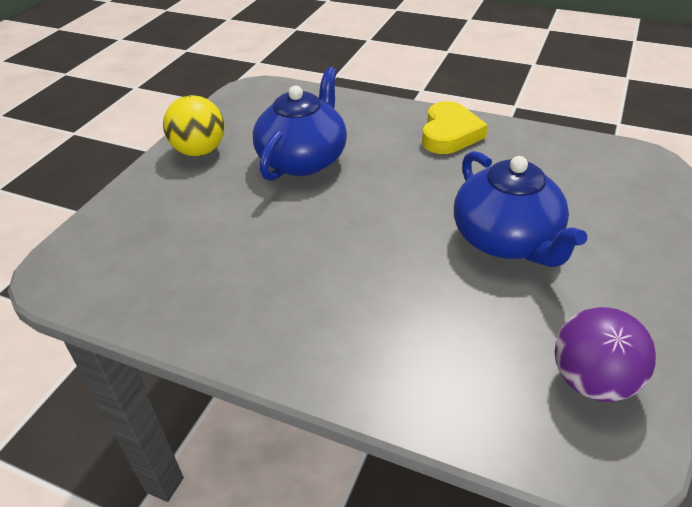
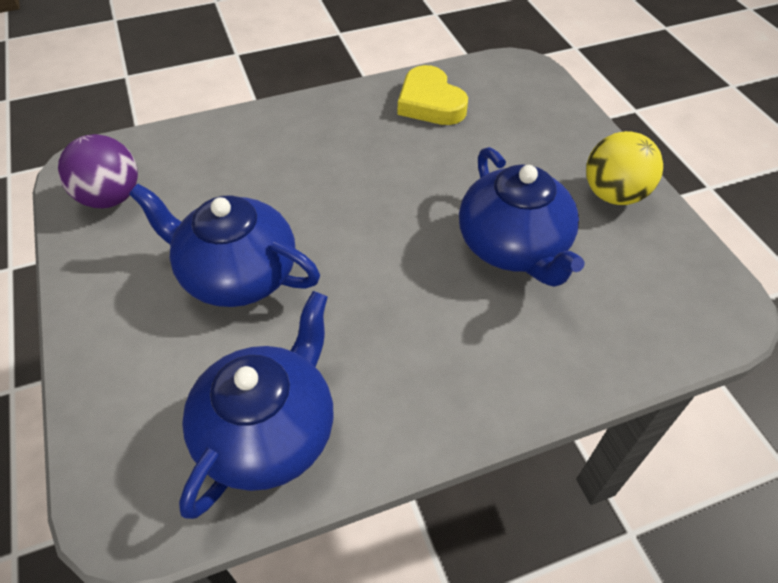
camera: 135 degrees right, 10 degrees up
yellow heart [422,101,488,154] -> yellow heart moved to [398,65,468,125]
none -> blue teapot [179,291,334,519]

